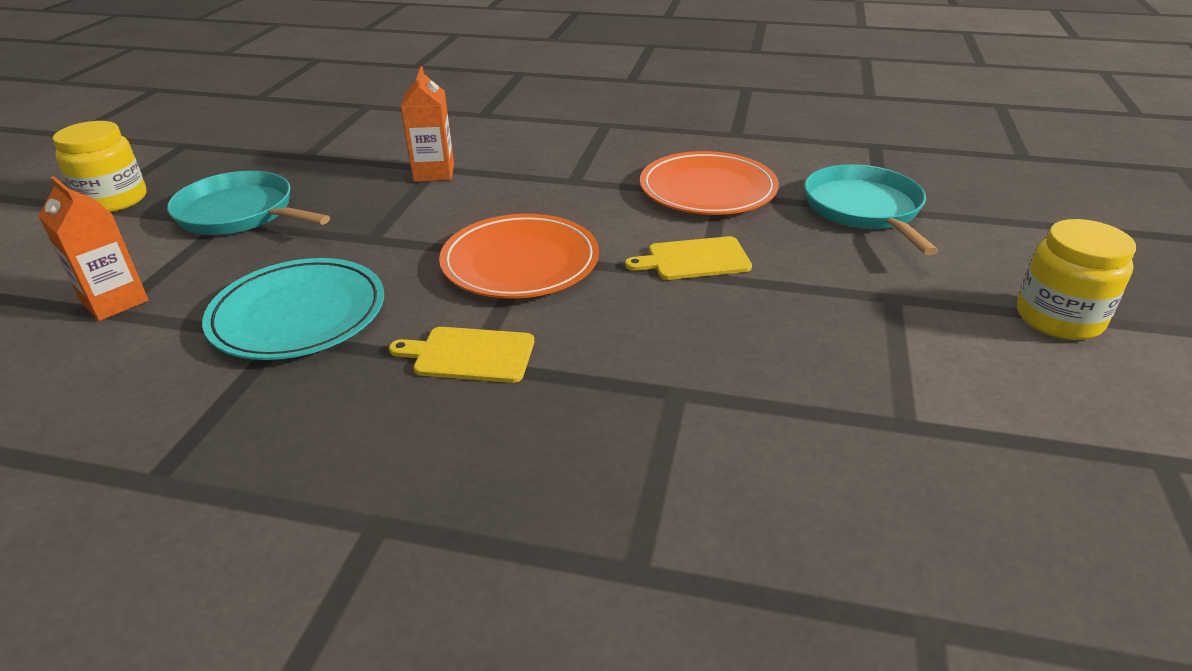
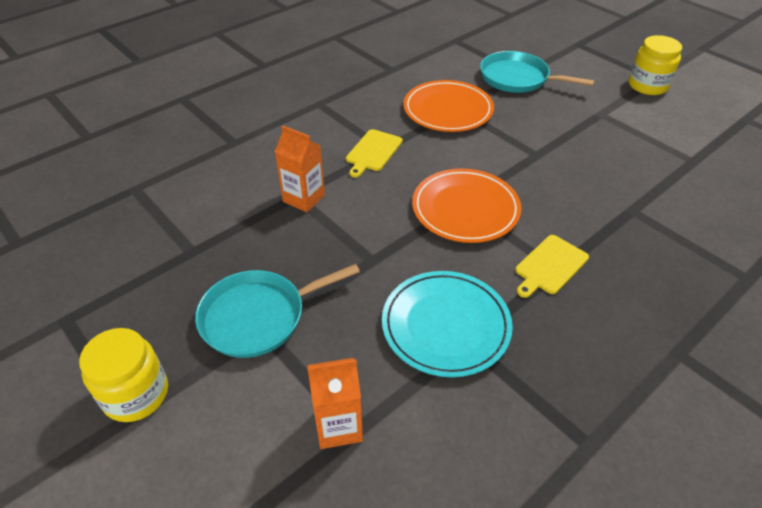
camera: 55 degrees left, 10 degrees up
yellow cutting board [625,236,752,280] -> yellow cutting board moved to [346,129,403,178]

